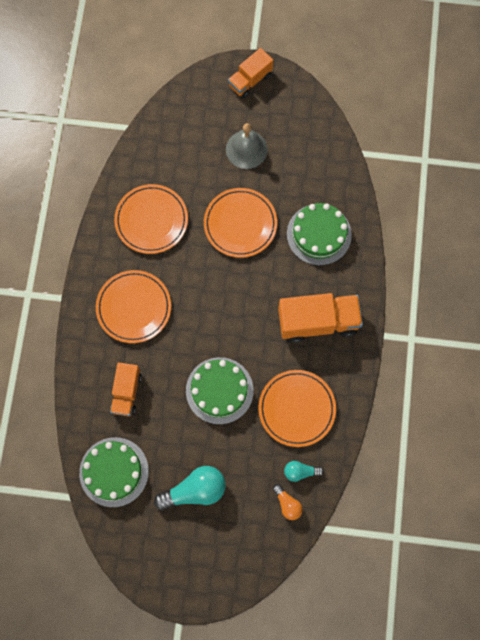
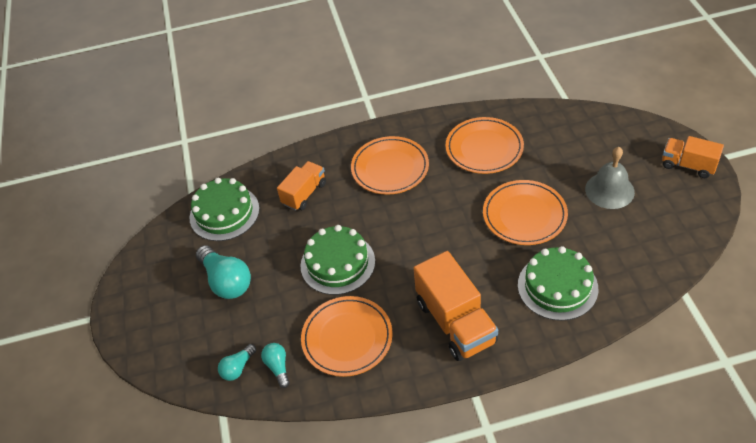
camera: 75 degrees right, 25 degrees down
orange truck [110,363,142,416] -> orange truck turned 135 degrees clockwise [277,161,326,211]
orange light bulb [273,484,303,520] -> turquoise light bulb [218,344,256,381]

